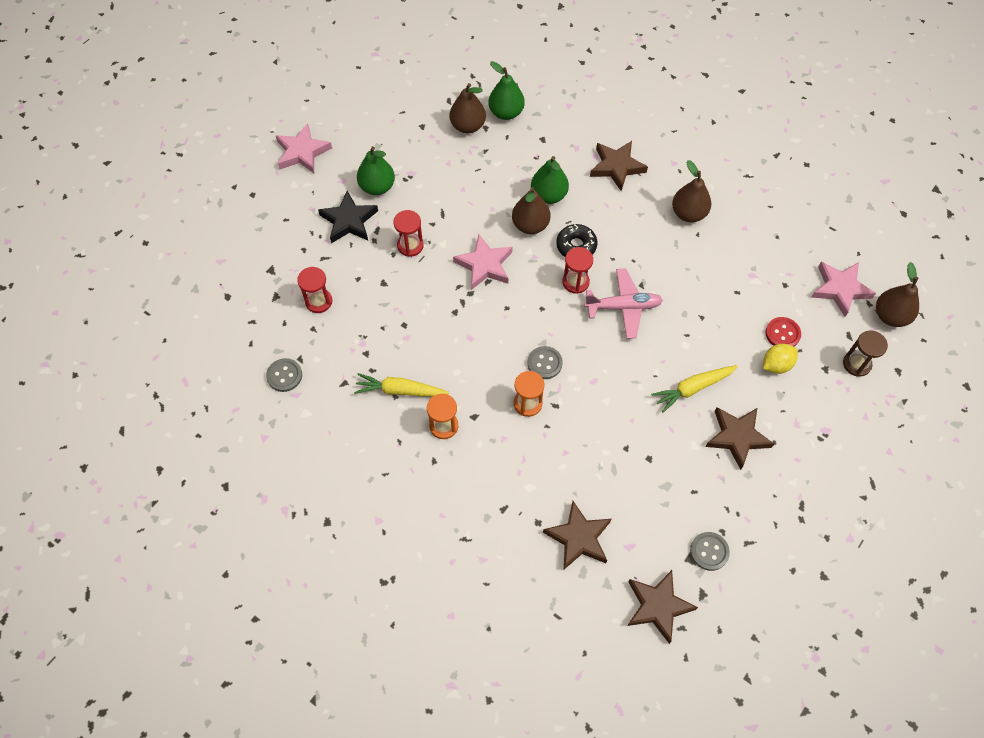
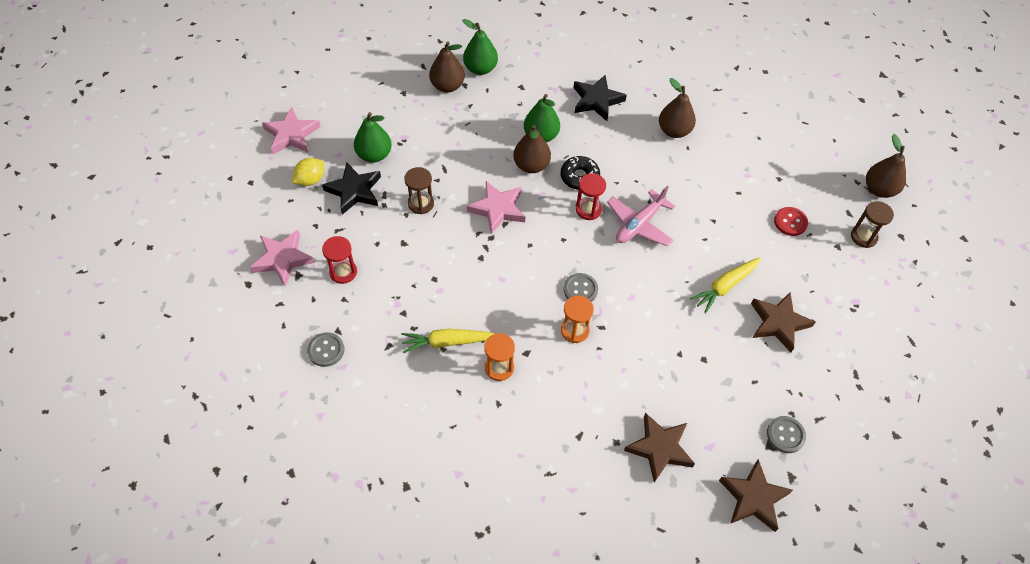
camera: 15 degrees left, 5 degrees down
red hourglass [393,210,424,257] -> brown hourglass [404,167,434,214]
pink plane [584,268,663,339] -> pink plane turned 150 degrees clockwise [607,186,675,246]
brown star [590,141,648,191] -> black star [573,75,627,121]
yellow lemon [763,344,798,374] -> yellow lemon moved to [292,158,324,186]
pink star [812,262,876,317] -> pink star moved to [250,230,315,286]

